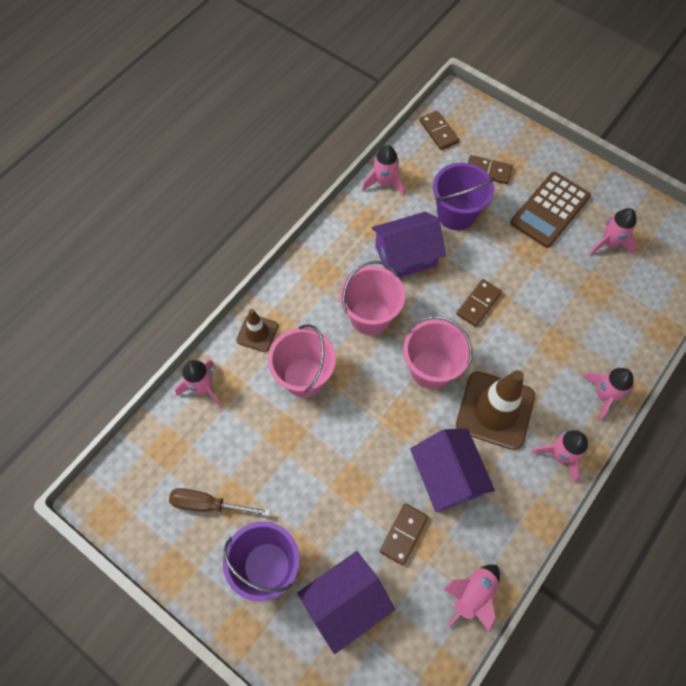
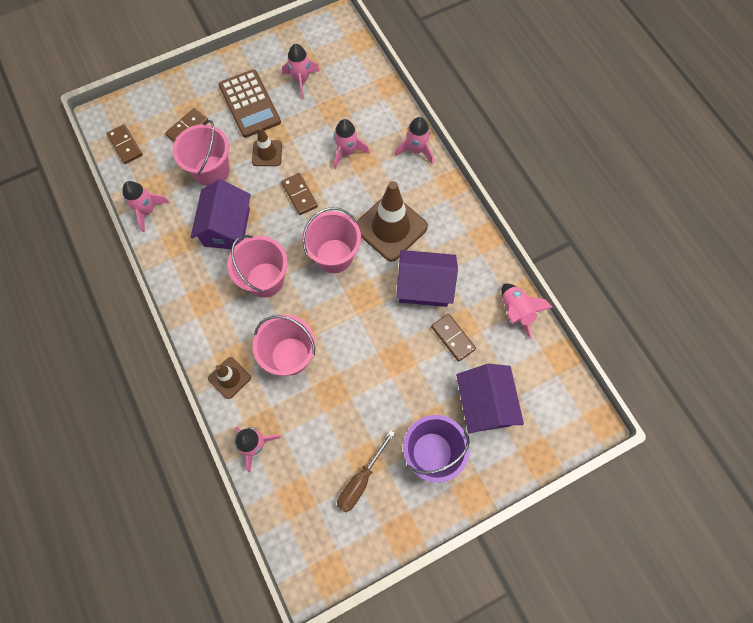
camera: 65 degrees left, 5 degrees up
brown domino [420,111,459,150] -> brown domino turned 60 degrees clockwise [107,124,143,164]
purple bucket [433,163,495,230] -> pink bucket [173,120,229,186]
pink rocket [531,430,588,482] -> pink rocket moved to [334,119,369,169]
none -> brown traffic cone [252,126,282,166]

